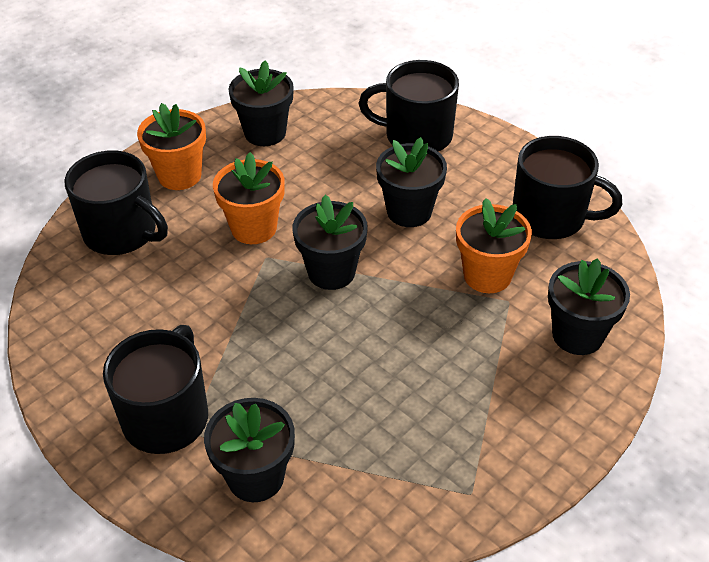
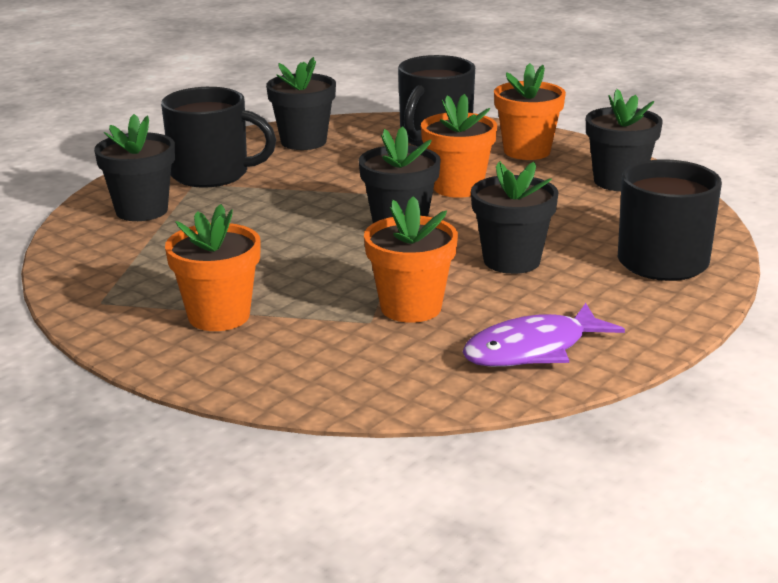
camera: 85 degrees right, 20 degrees down
black mug [513,136,622,239] -> purple fish [462,303,625,367]
black flower pot [548,258,630,355] -> black flower pot moved to [266,57,336,150]
none -> orange flower pot [165,204,261,331]

